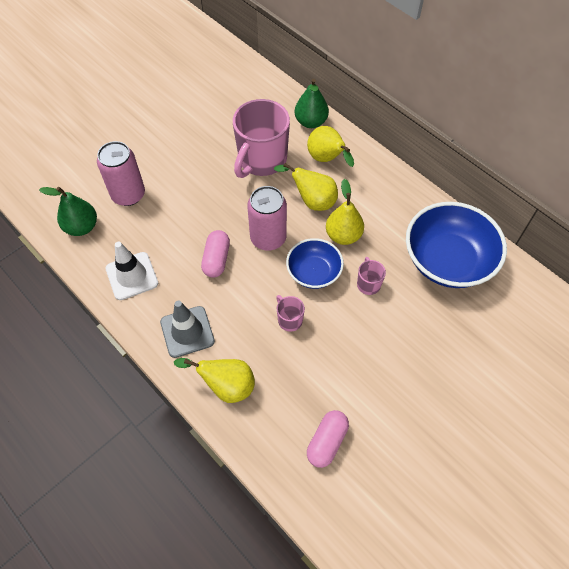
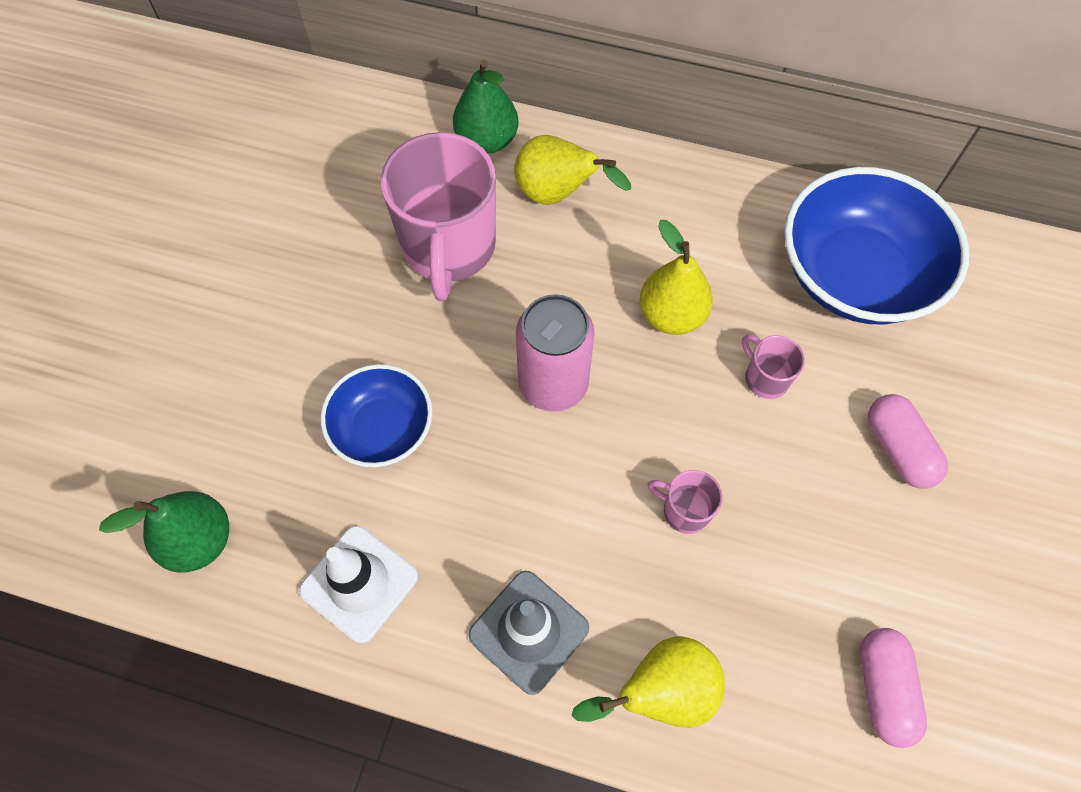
camera: 30 degrees left, 5 degrees up
pink can [97,141,145,206] -> none
pink capsule [201,230,230,278] -> pink capsule moved to [868,394,948,489]
yellow pear [274,163,338,211] -> none
blue bowl [286,238,344,289] -> blue bowl moved to [321,364,432,467]

